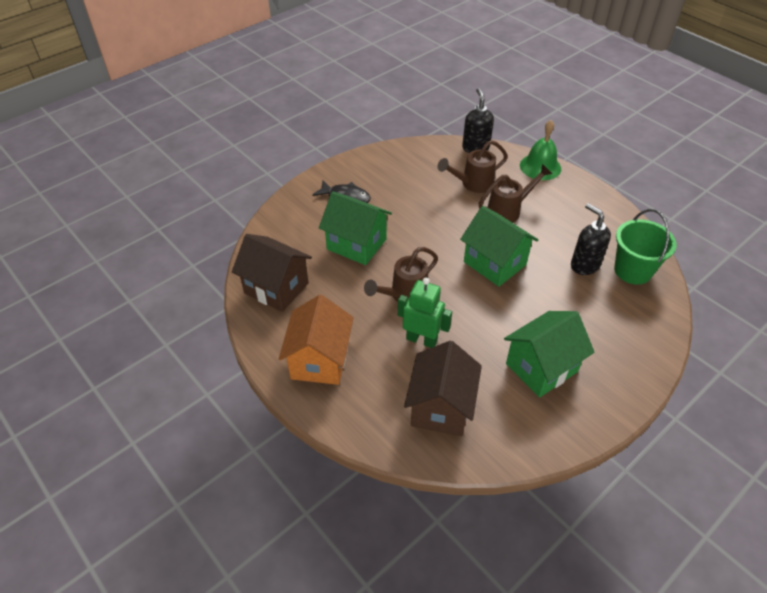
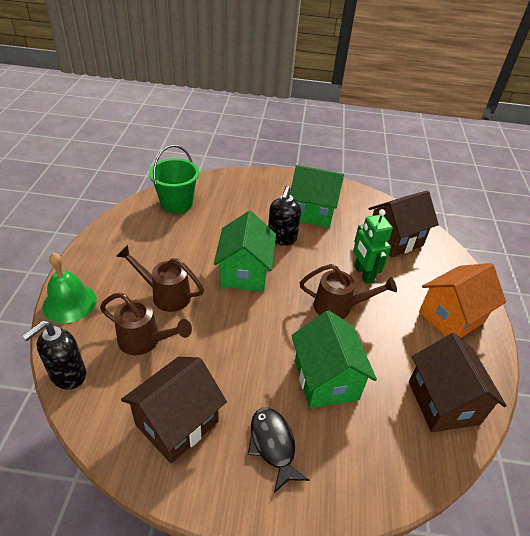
camera: 135 degrees left, 5 degrees down
black soap dispenser [571,203,611,275] -> black soap dispenser moved to [268,186,301,246]
none -> brown house [121,357,227,463]

